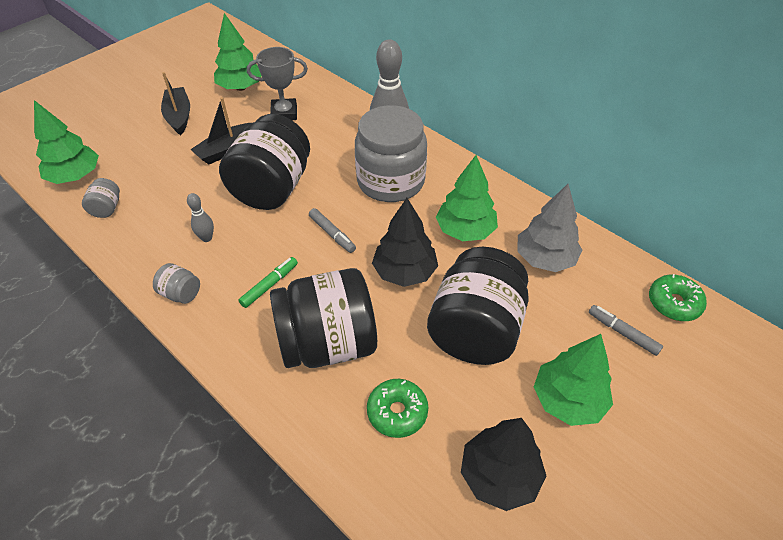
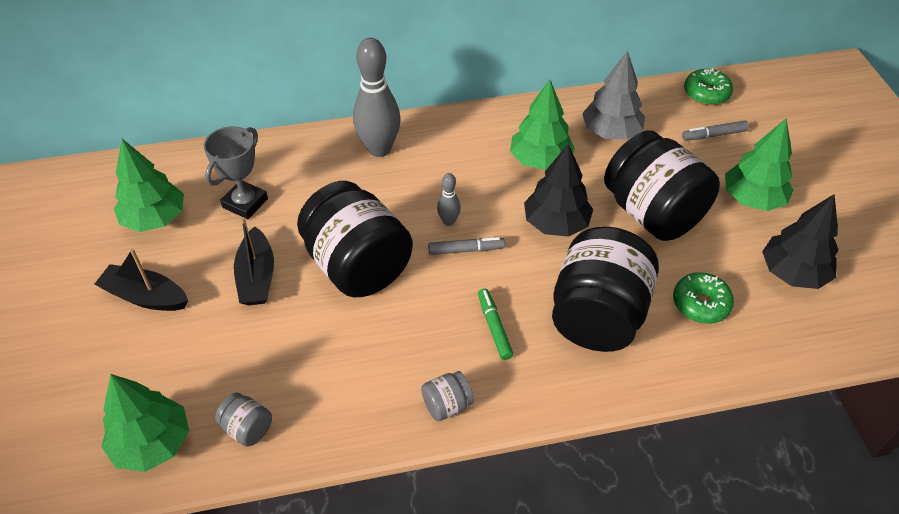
camera: 55 degrees left, 0 degrees up
grey bowling pin [187,193,214,242] -> grey bowling pin moved to [437,173,461,226]
grey jar [355,105,427,202] -> none

